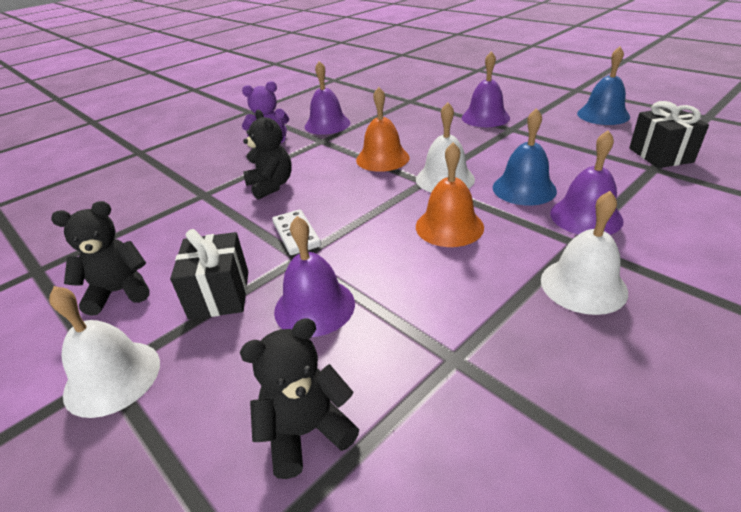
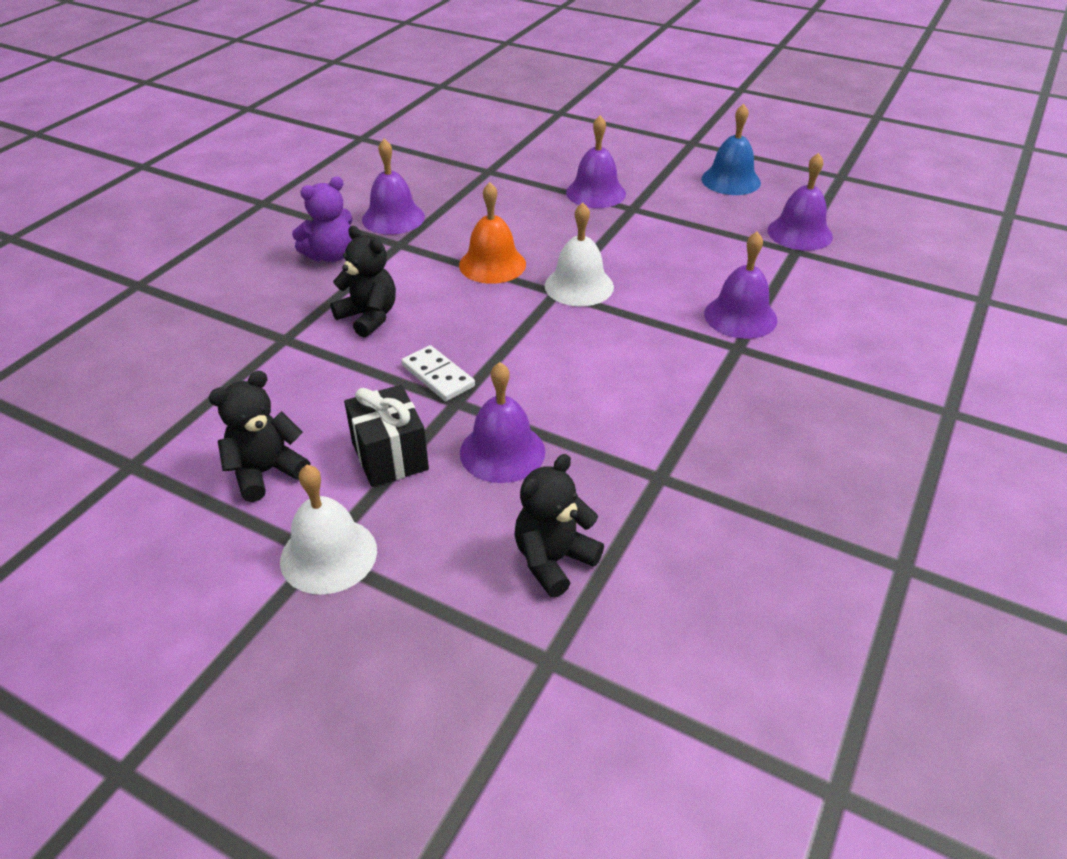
camera: 20 degrees left, 5 degrees up
orange bell [416,142,484,247] -> none
blue bell [493,108,557,205] -> none
white bell [541,191,628,315] -> none
black gift [629,101,709,168] -> purple bell [767,153,833,251]

